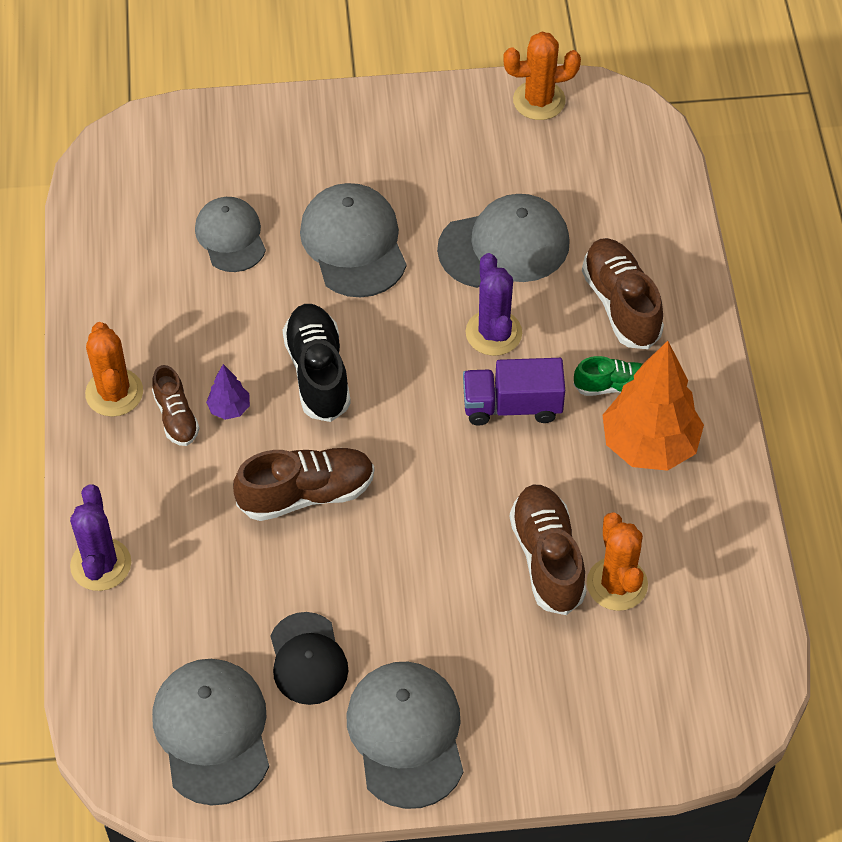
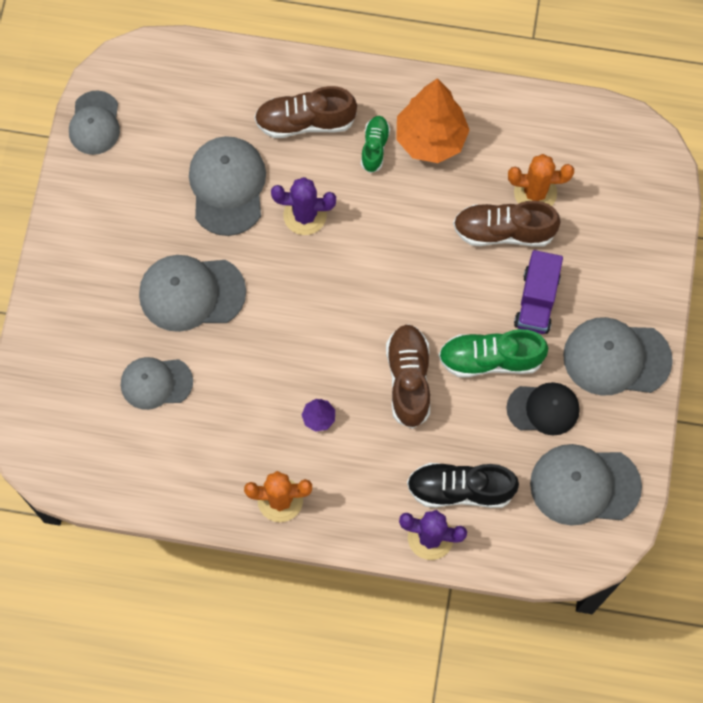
camera: 75 degrees left, 15 degrees up
brown shoe [152,365,199,446] -> none
black shoe [283,304,351,422] -> black shoe moved to [407,463,519,508]
purple truck [463,358,565,426] -> purple truck moved to [514,250,563,334]
orange cactus [503,32,581,120] -> grey cap [69,90,120,155]
none -> green shoe [438,329,548,378]

